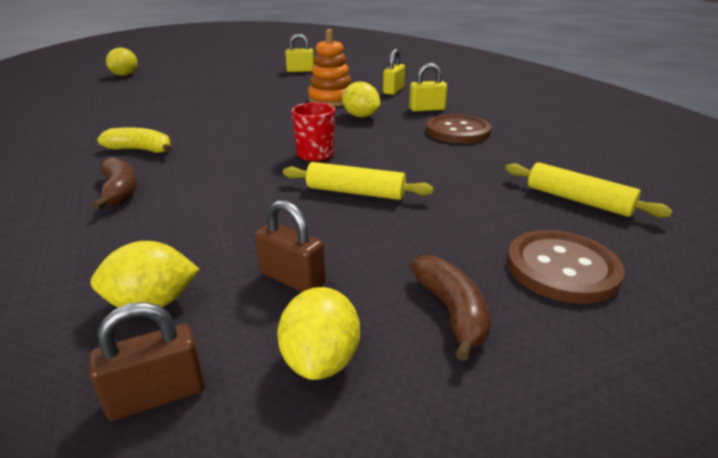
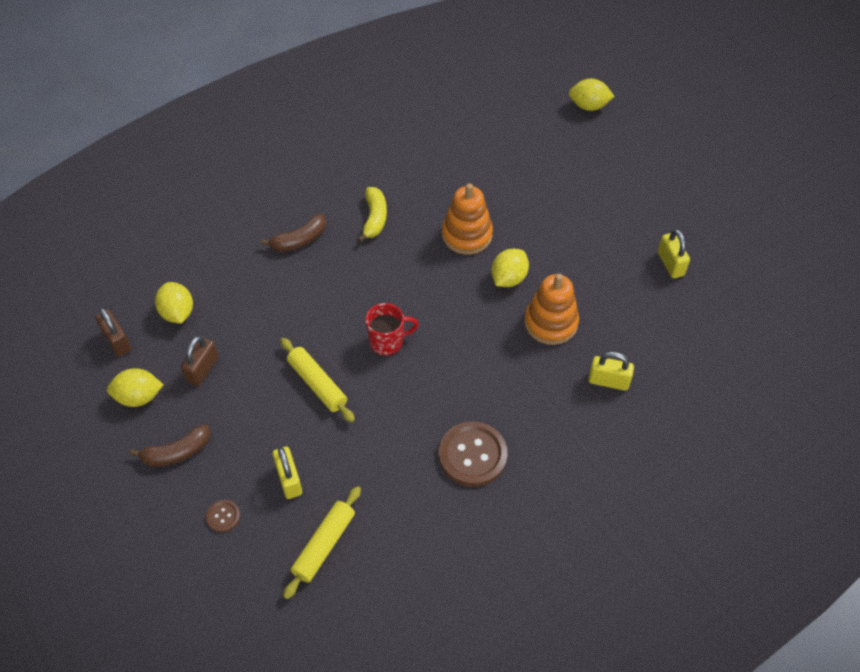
camera: 80 degrees right, 25 degrees up
yellow rolling pin [283,162,434,200] -> yellow rolling pin turned 45 degrees counterclockwise [280,338,355,422]
yellow lemon [342,82,380,117] -> yellow lemon moved to [491,249,529,287]
yellow padlock [409,63,447,112] -> yellow padlock moved to [272,446,302,499]
brown button [507,230,625,304] -> brown button [206,500,240,532], size x0.47
none -> orange stacking toy [442,183,493,254]

